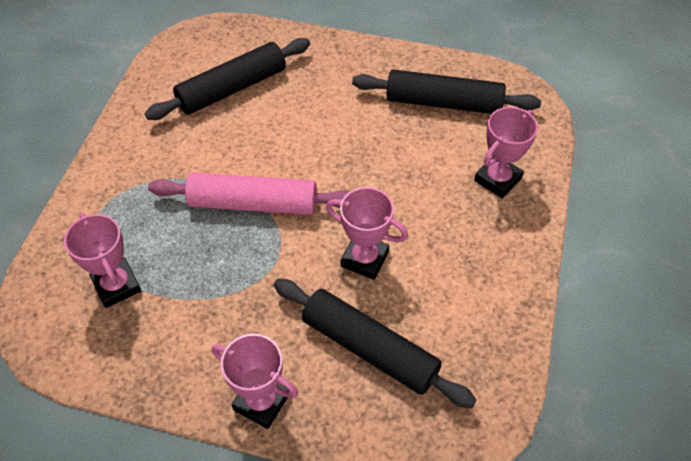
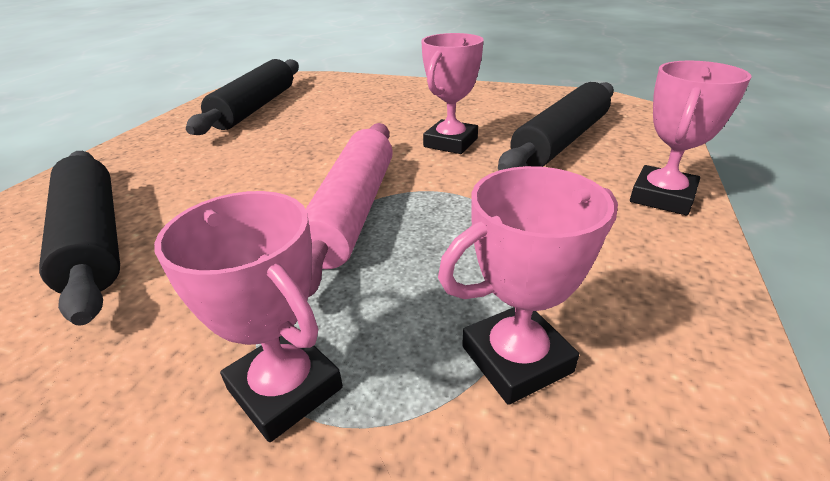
camera: 85 degrees left, 20 degrees down
pink trophy [474,107,538,198] -> pink trophy moved to [154,191,343,442]

